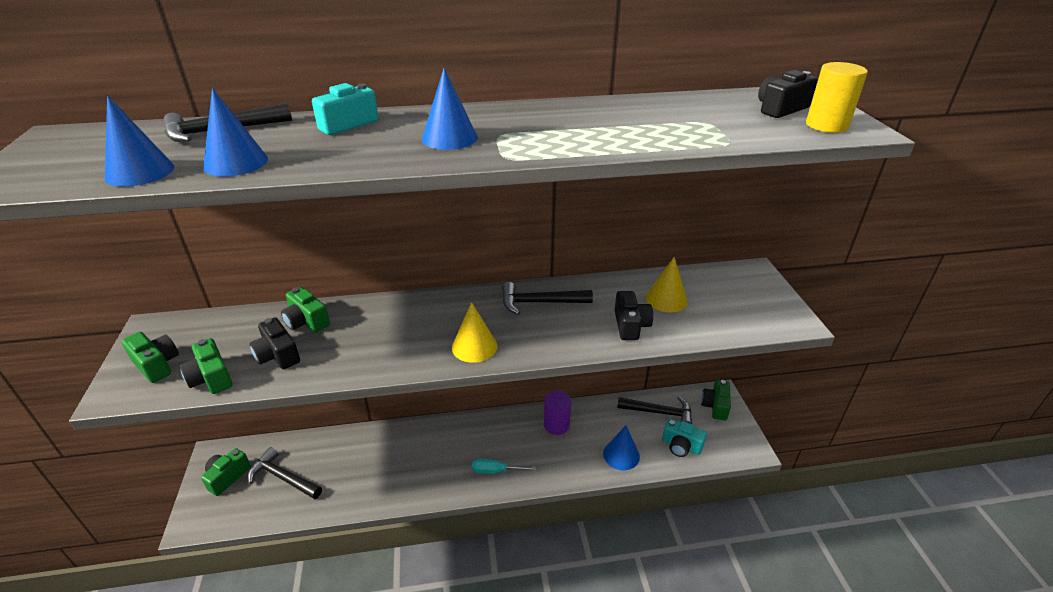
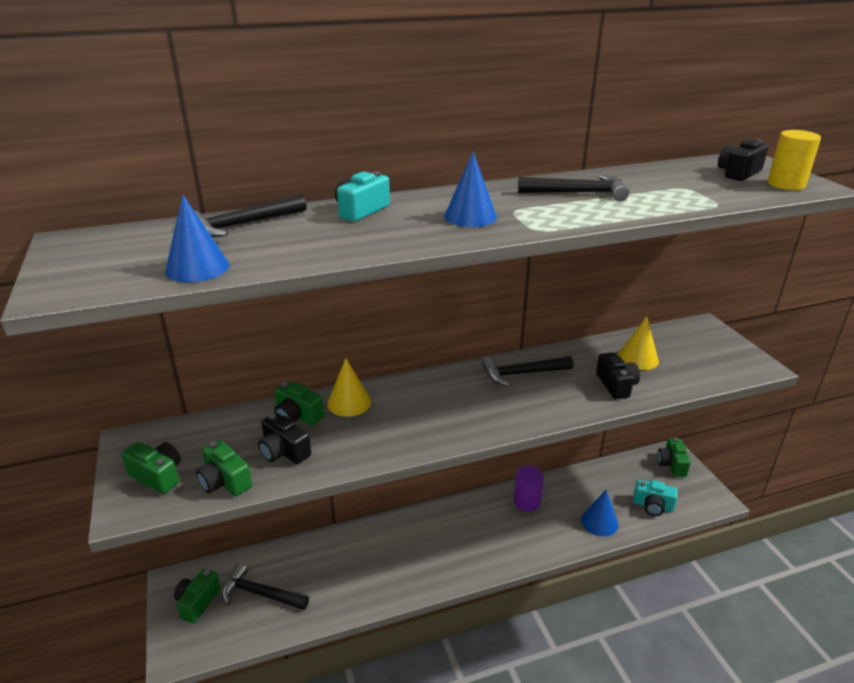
camera: 10 degrees left, 5 degrees down
blue cone [203,88,268,177] -> none
yellow cone [452,302,497,363] -> yellow cone moved to [327,358,371,417]
turquoise screwdriver [472,459,536,474] -> none
black hammer [617,396,692,424] -> black hammer moved to [518,175,629,201]

